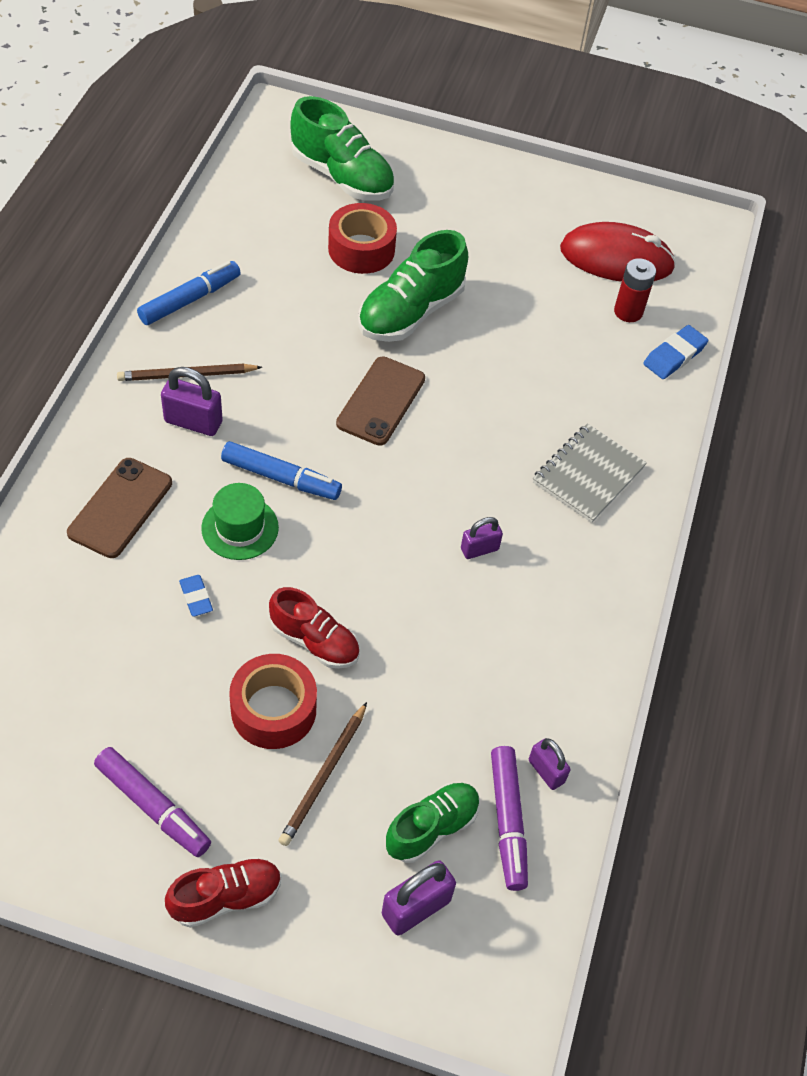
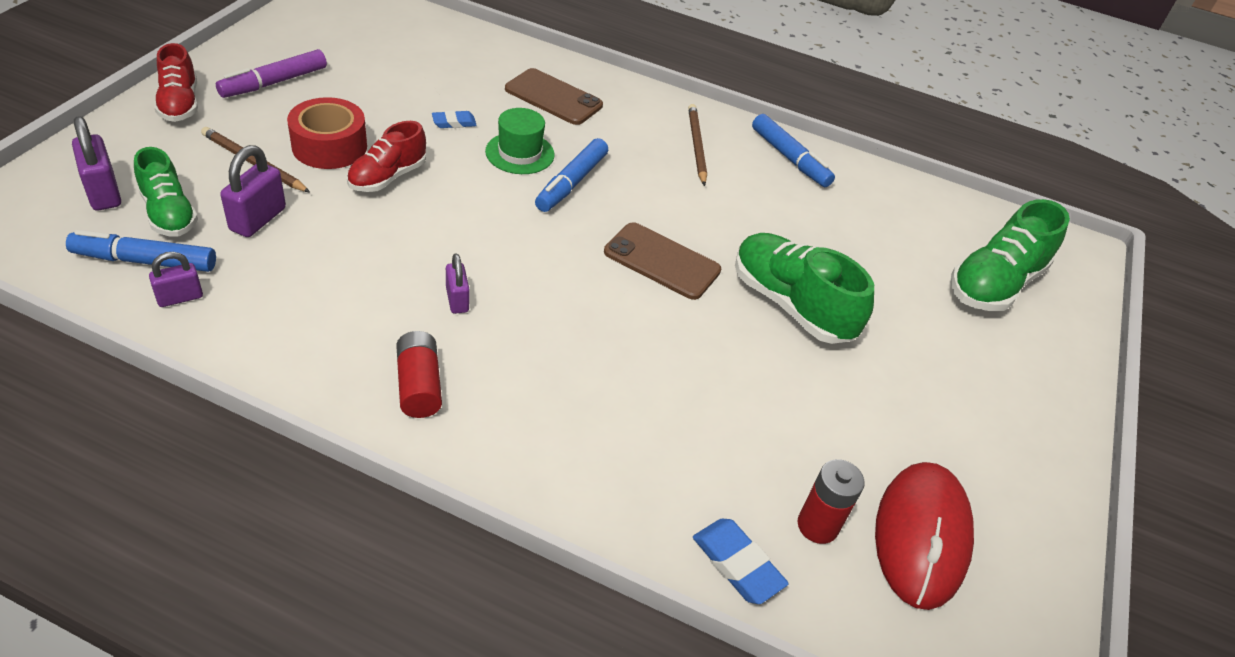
camera: 95 degrees right, 10 degrees down
purple padlock [161,367,223,436] -> purple padlock moved to [220,145,286,237]
red tape [328,203,397,274] -> none
purple marker [491,746,528,891] -> blue marker [66,230,216,272]
grey notebook [533,424,647,523] -> none
none -> red battery [396,331,442,418]

